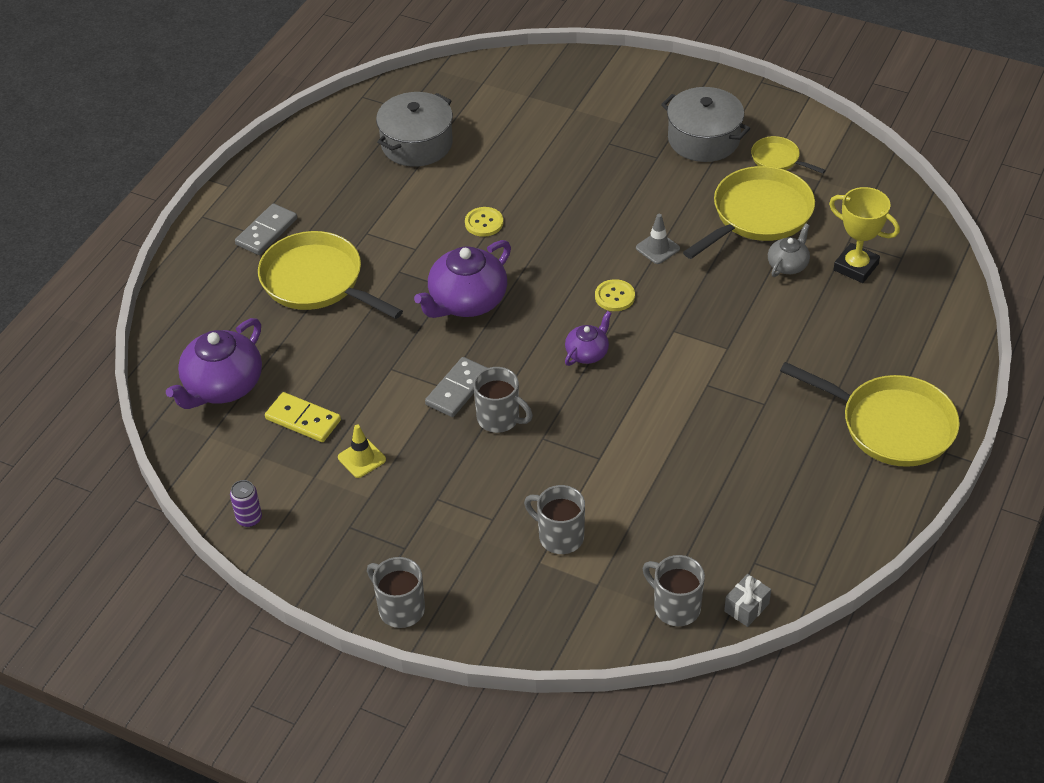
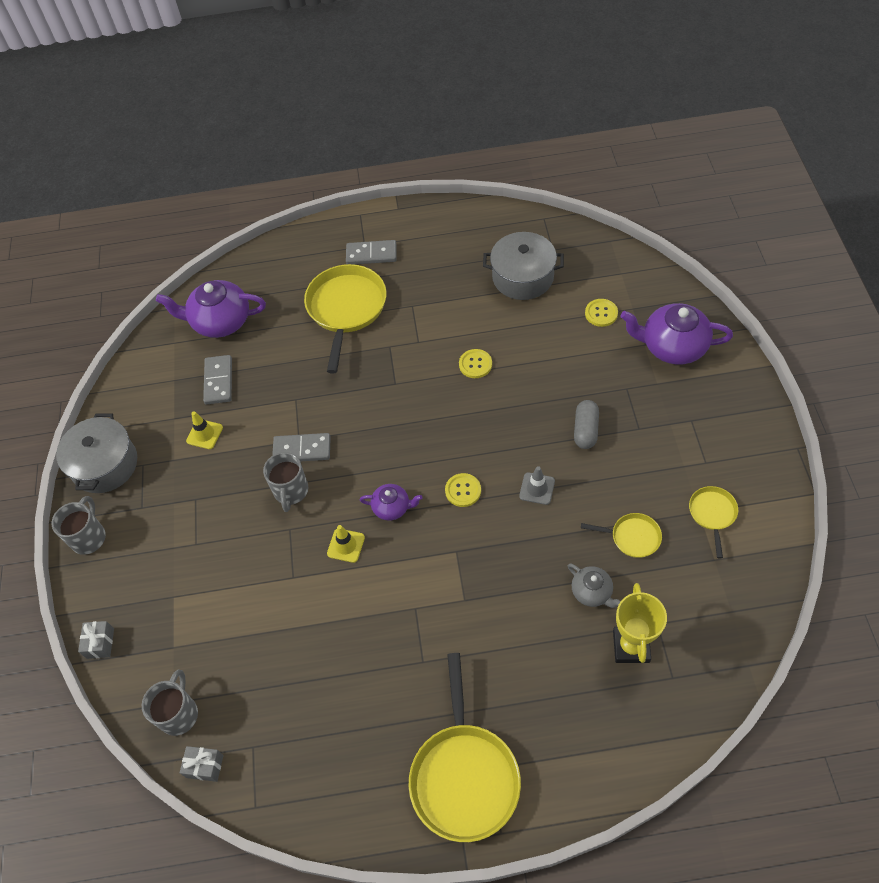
camera: 60 degrees right, 10 degrees up
purple can [230,480,262,527] -> none
yellow domino [265,392,341,442] -> grey domino [203,355,232,404]
purple teapot [414,240,511,318] -> purple teapot moved to [620,303,733,365]
grey mug [524,485,585,554] -> none
grey pot [661,87,750,162] -> grey pot moved to [56,413,137,493]
yellow pan [683,166,815,259] -> yellow pan [581,513,662,558], size x0.50
grey teapot [768,224,810,277] -> grey teapot turned 45 degrees clockwise [568,563,621,608]
none -> grey gift [78,621,114,659]
none -> yellow traffic cone [327,525,365,563]
none -> grey capsule [574,400,599,449]
none -> yellow button [585,299,618,327]

